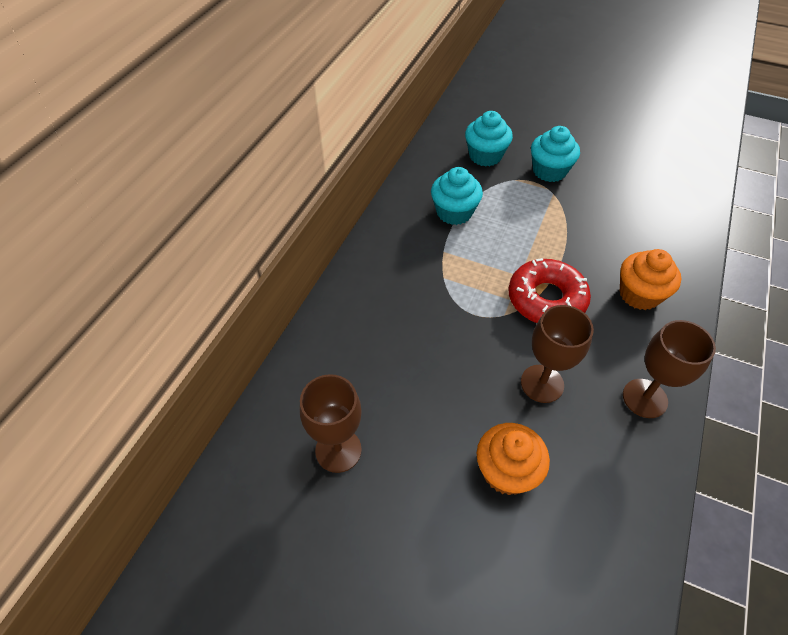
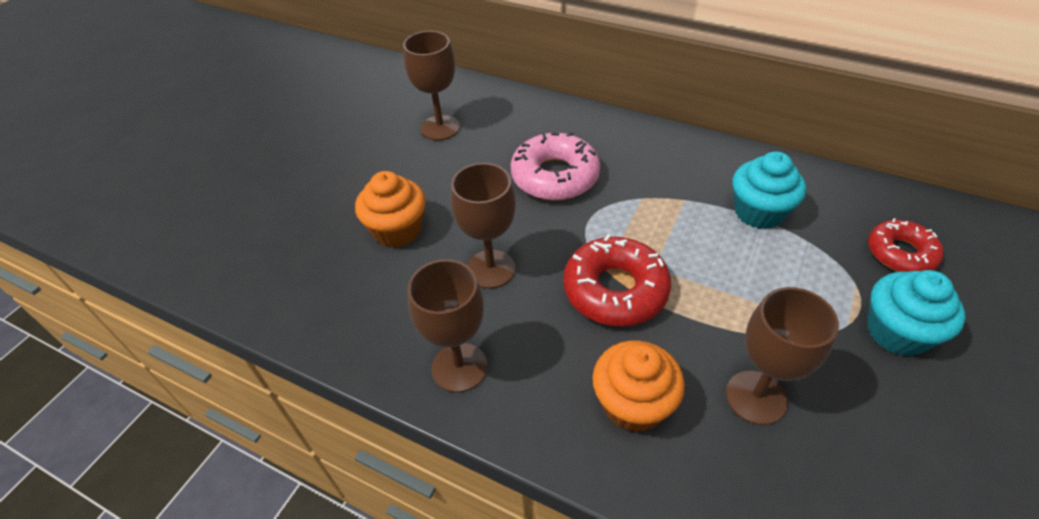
camera: 95 degrees right, 5 degrees down
turquoise cupcake [465,111,513,167] -> red donut [868,218,944,272]
none -> pink donut [511,132,600,201]
none -> brown goblet [726,287,839,425]

